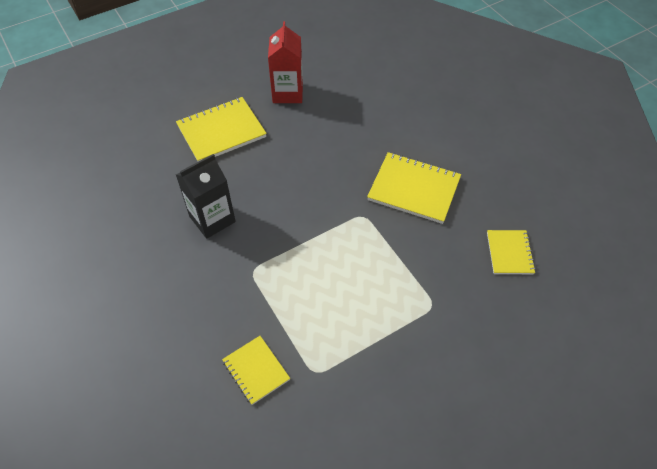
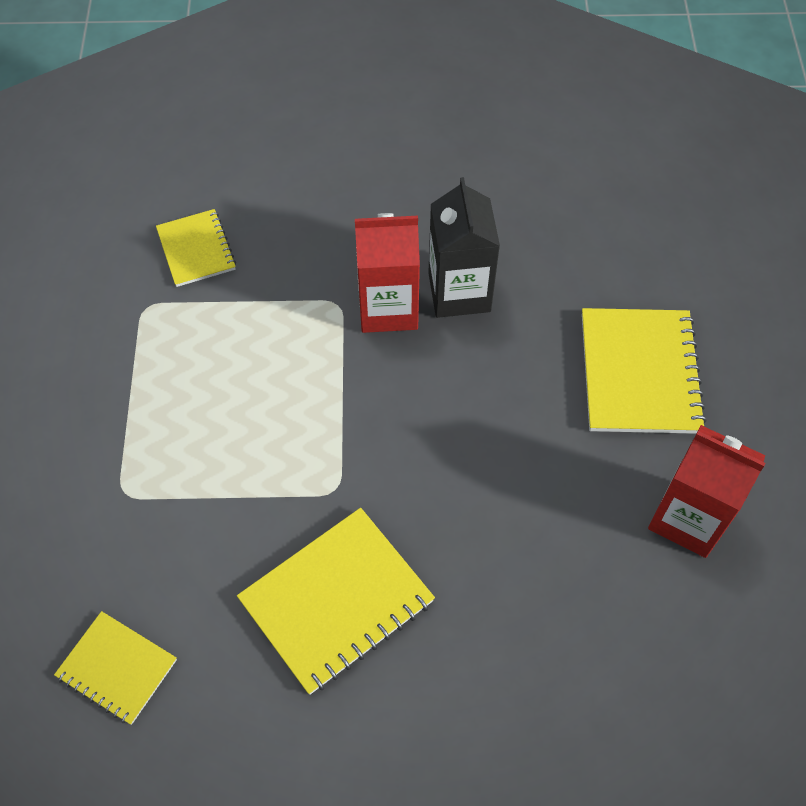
camera: 120 degrees right, 5 degrees up
yellow notebook [222,336,290,405] -> yellow notebook turned 75 degrees clockwise [156,209,236,287]
none -> red carton [355,213,420,333]

